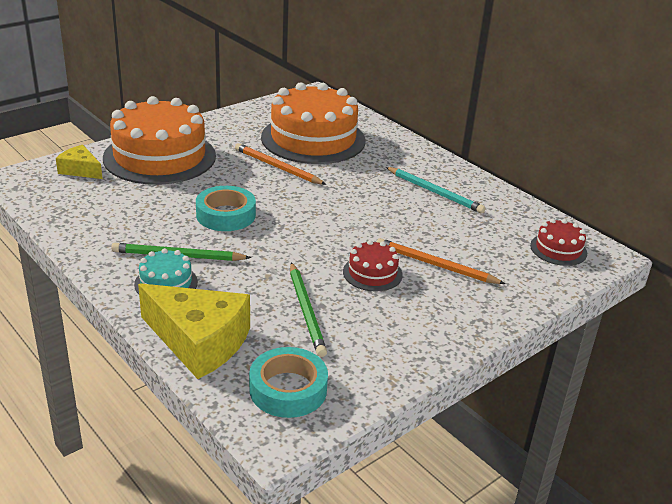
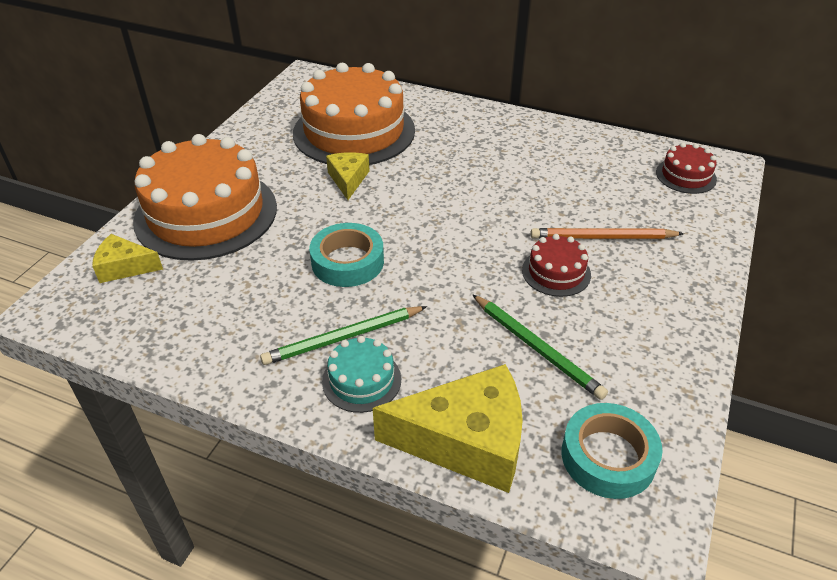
camera: 25 degrees left, 10 degrees up
orange pencil [235,143,327,185] -> yellow cheese [326,152,370,200]
turquoise pencil [386,167,486,214] -> none

